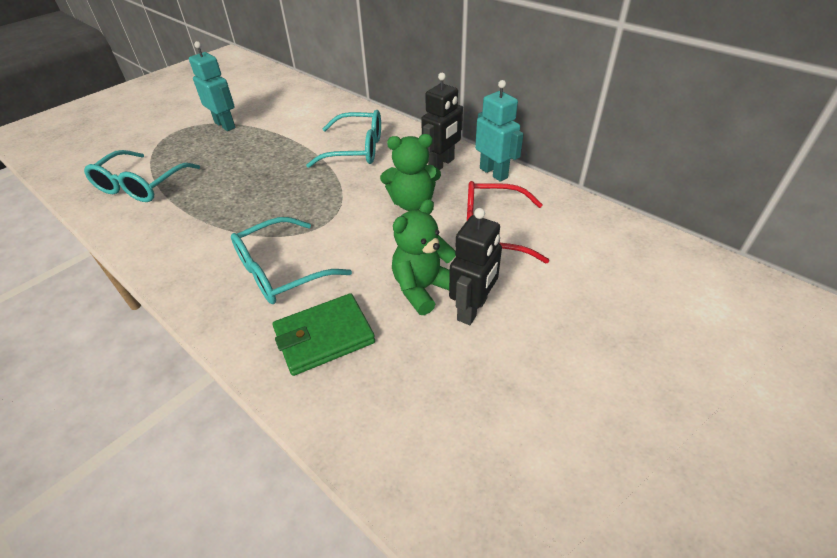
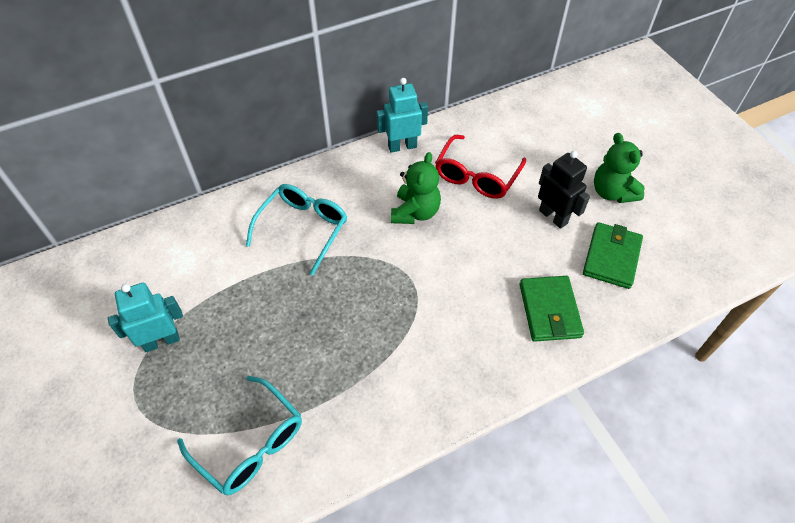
camera: 70 degrees left, 10 degrees up
turquoise glasses [231,217,352,304] -> none
green teddy bear [392,199,456,315] -> green teddy bear moved to [594,133,645,203]
black robot [421,73,463,170] -> none
none -> green wallet [583,222,643,289]

